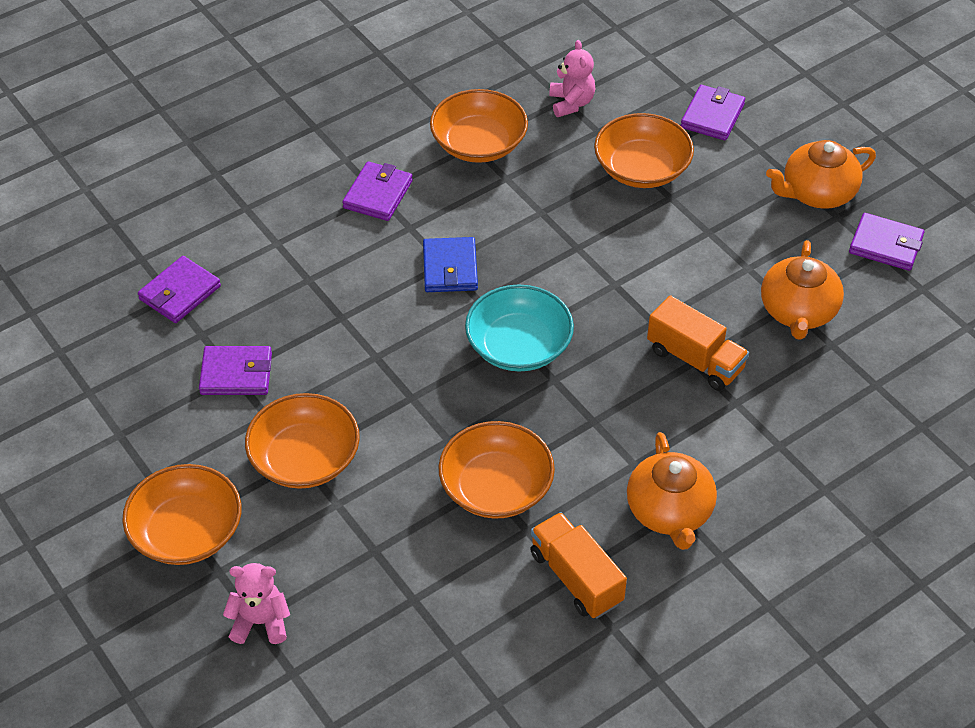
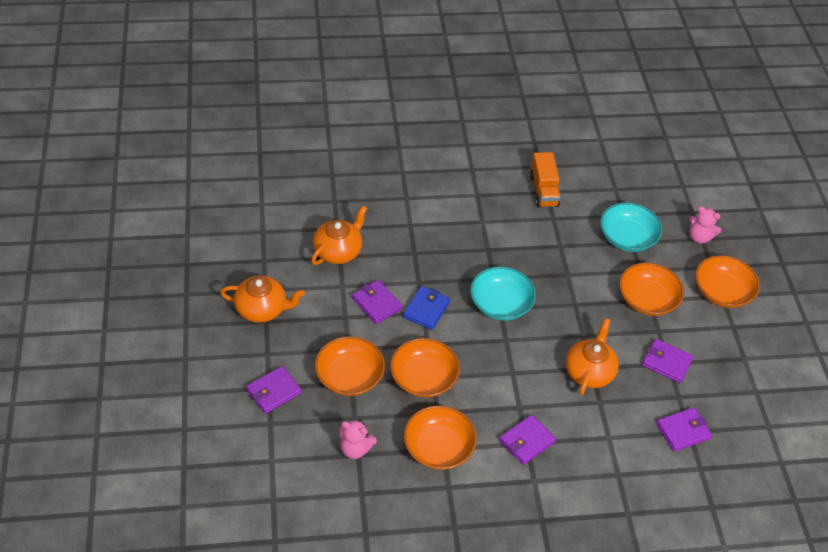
camera: 155 degrees left, 0 degrees up
blue wallet [423,237,478,292] -> blue wallet moved to [403,286,450,330]
orange bowl [439,421,555,519] -> orange bowl moved to [390,338,460,398]
pink teddy bear [549,40,595,117] -> pink teddy bear turned 90 degrees counterclockwise [339,420,377,459]
orange teapot [627,432,717,550] -> orange teapot moved to [566,318,619,395]
orange truck [647,295,749,391] -> none
purple wallet [849,213,924,271] -> purple wallet moved to [352,280,402,324]
none -> turquoise bowl [600,203,662,252]

